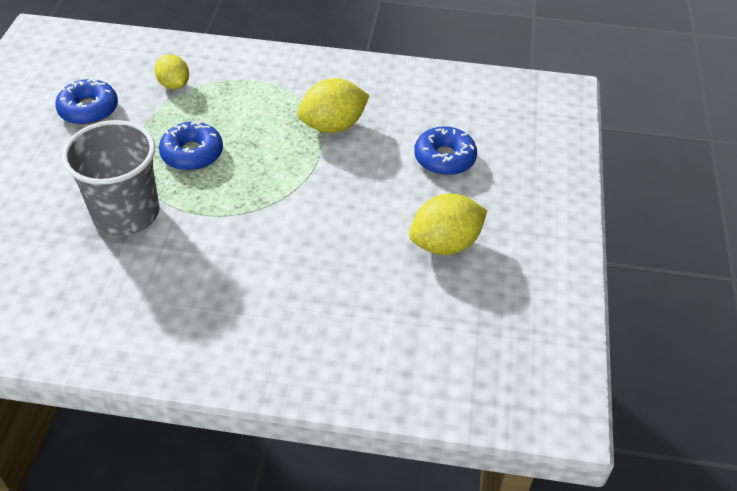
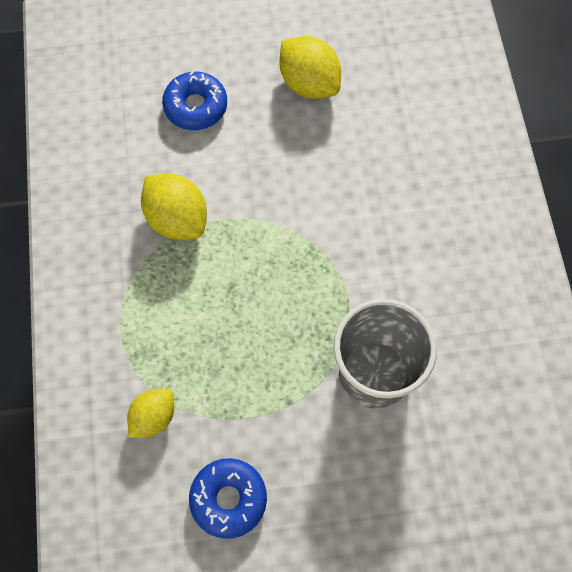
camera: 105 degrees left, 20 degrees up
blue donut [159,121,223,171] -> none

